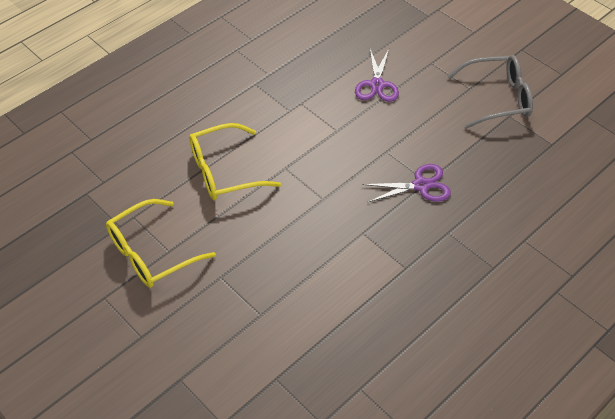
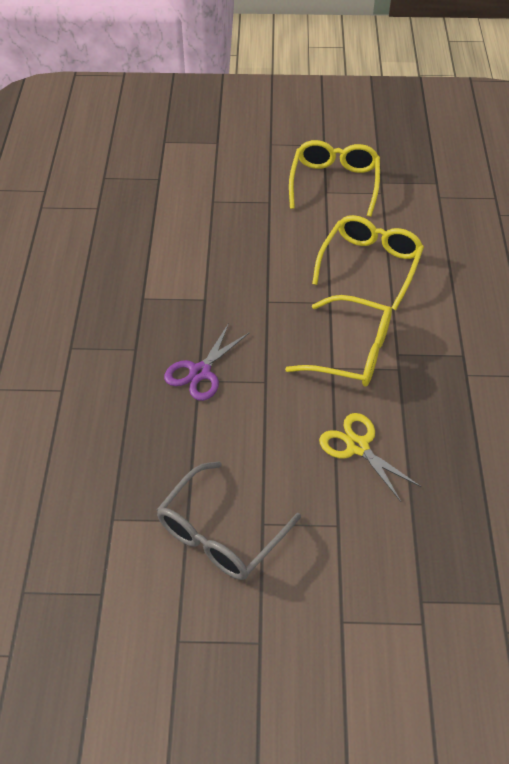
camera: 135 degrees right, 0 degrees up
purple scissors [355,49,399,102] -> yellow scissors [319,413,421,502]
none -> yellow glasses [285,295,392,386]

